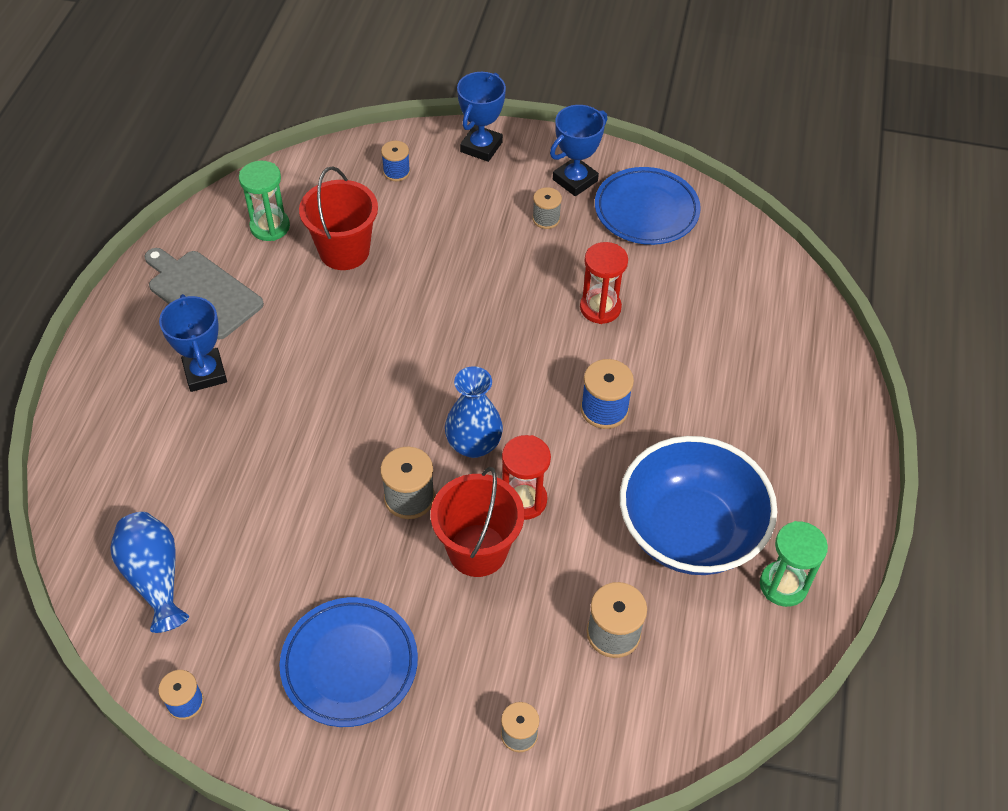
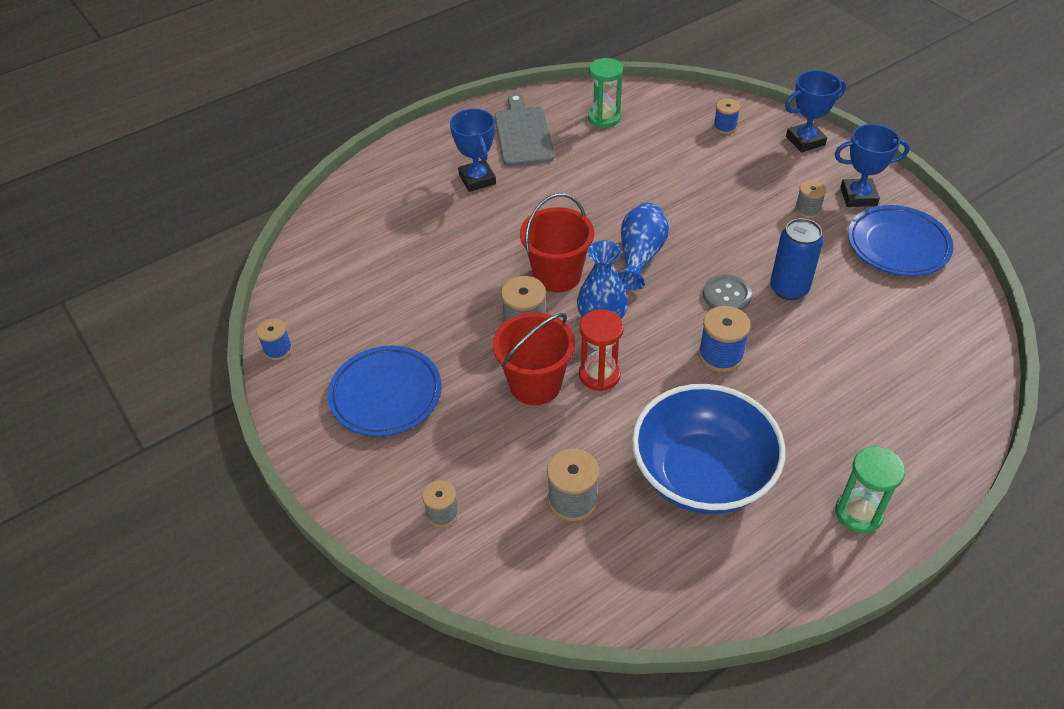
camera: 45 degrees right, 5 degrees down
blue vase [110,512,189,633] -> blue vase moved to [618,203,669,290]
blue trophy [159,294,227,392] -> blue trophy turned 45 degrees counterclockwise [450,109,496,192]
red bucket [299,167,378,270] -> red bucket moved to [520,193,594,292]
red hourglass [580,242,628,324] -> blue can [770,218,823,300]
green hourglass [760,521,828,607] -> green hourglass moved to [835,446,905,533]
none -> grey button [703,274,752,310]

